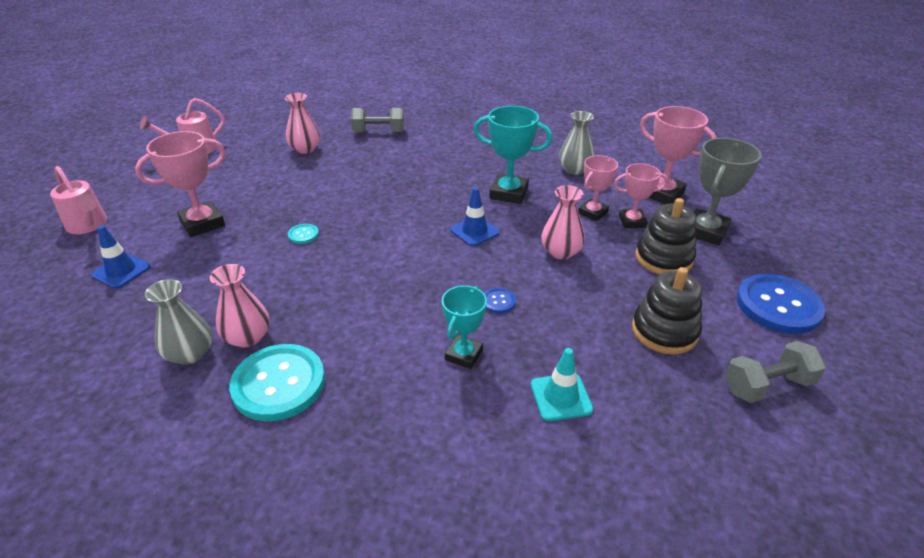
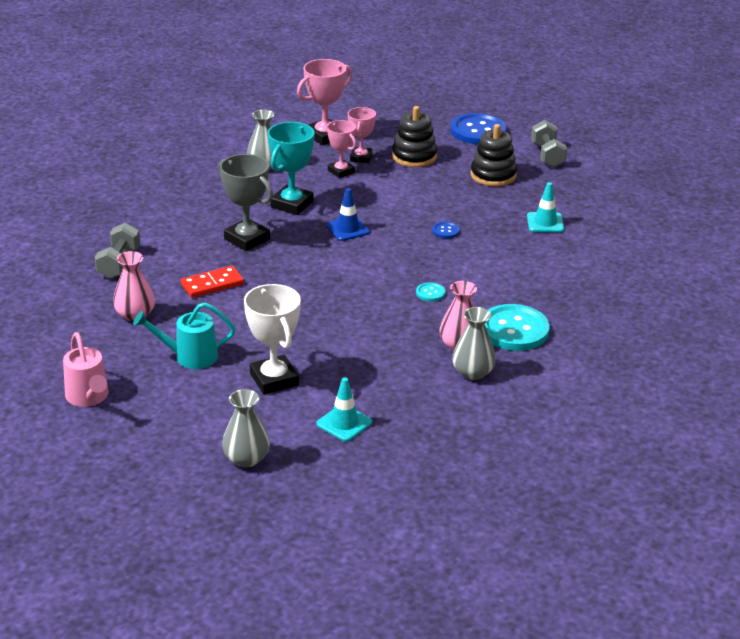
camera: 80 degrees left, 5 degrees down
pink watering can [50,166,107,234] -> grey vase [222,389,270,468]
blue traffic cone [91,225,151,289] -> turquoise traffic cone [317,378,372,442]
pink trophy [135,131,225,237] -> white trophy [244,284,301,394]
turquoise button [288,224,319,244] -> turquoise button moved to [416,282,445,301]
turquoise trophy [442,285,487,369] -> none
pink vase [541,185,585,259] -> none
grey trophy [694,138,762,245] -> grey trophy moved to [218,154,273,251]
none -> turquoise watering can [133,302,235,369]
none -> red domino [181,266,244,298]

